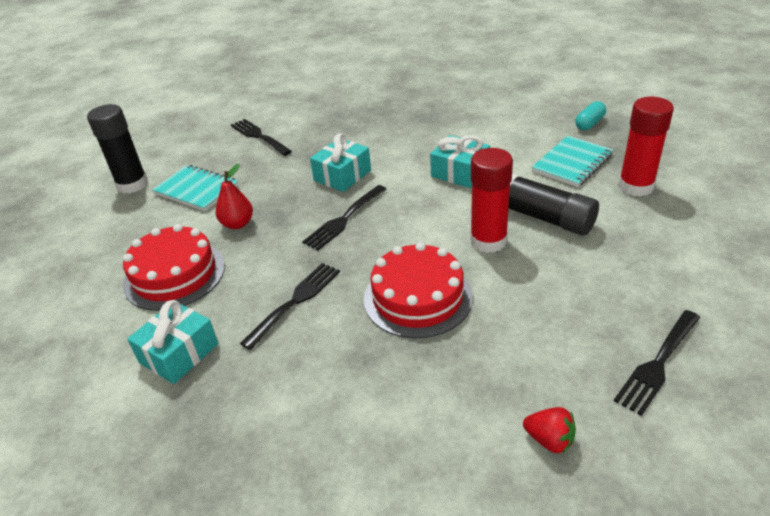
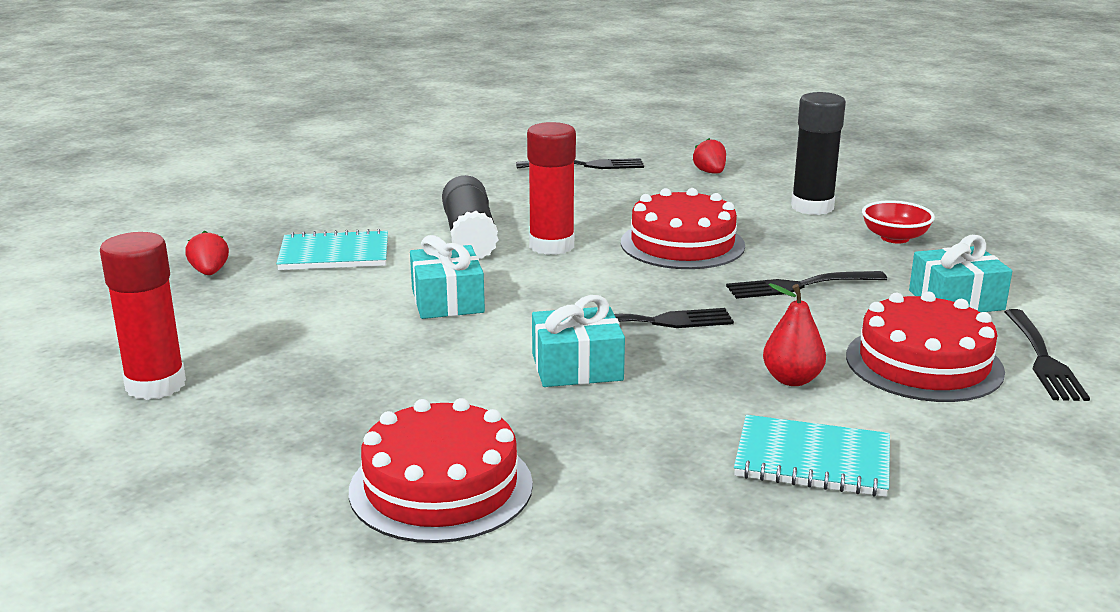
camera: 140 degrees left, 15 degrees down
black glue stick [87,104,148,194] -> black glue stick moved to [791,92,846,215]
turquoise notebook [152,165,239,211] -> turquoise notebook turned 60 degrees counterclockwise [734,415,890,497]
black fork [231,119,292,156] -> black fork moved to [1005,309,1090,401]
turquoise capsule [575,101,606,130] -> red strawberry [185,231,229,275]
red glue stick [618,97,674,197] -> red glue stick moved to [100,232,186,400]
none -> red cake [349,398,533,543]
none -> red bowl [862,200,935,243]

